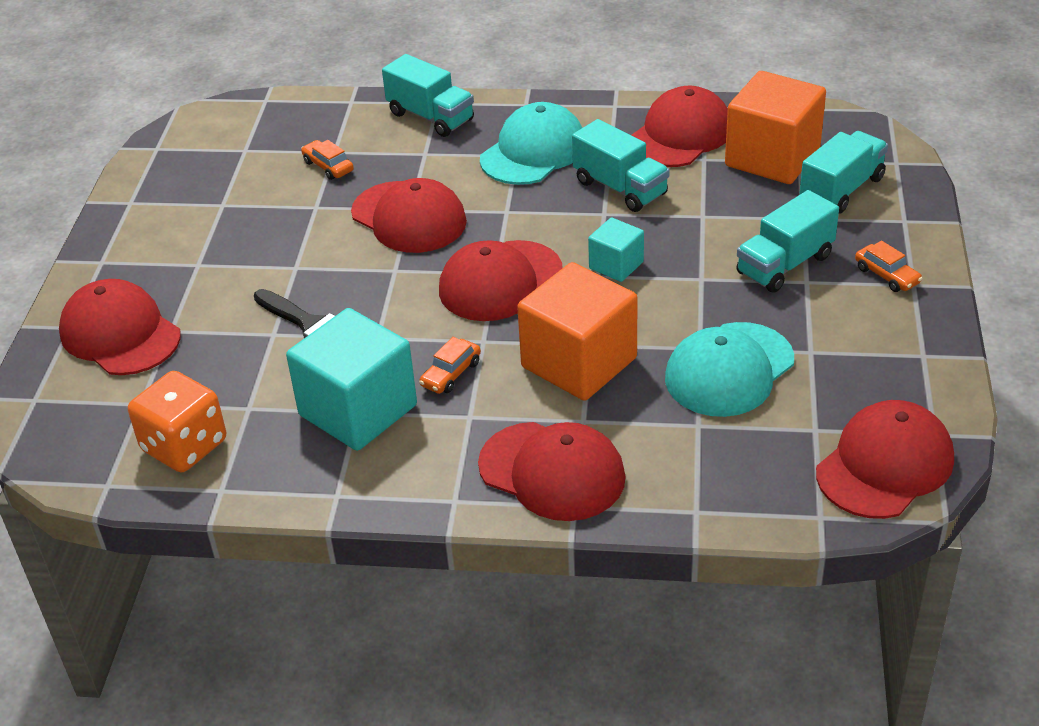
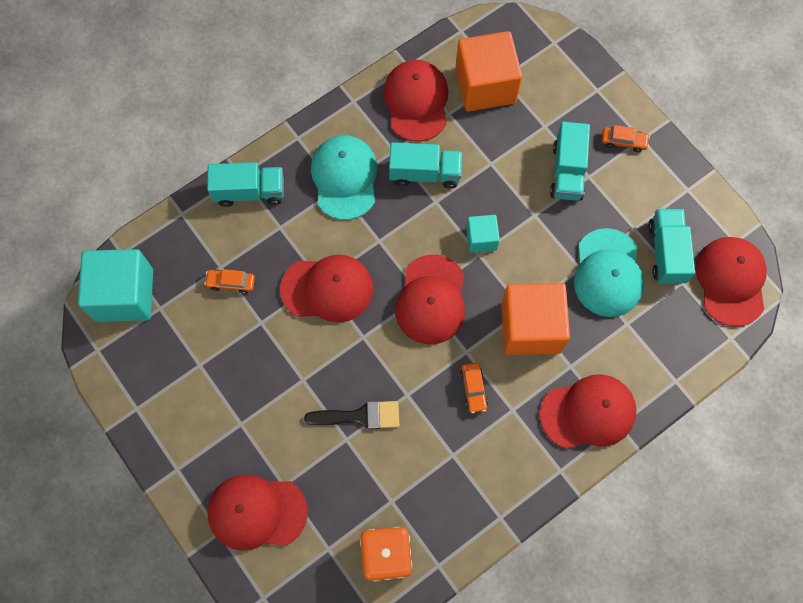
camera: 45 degrees left, 30 degrees up
turquoise cube [286,308,417,451] -> turquoise cube moved to [78,249,153,322]
turquoise truck [800,131,888,214] -> turquoise truck moved to [648,209,695,284]

